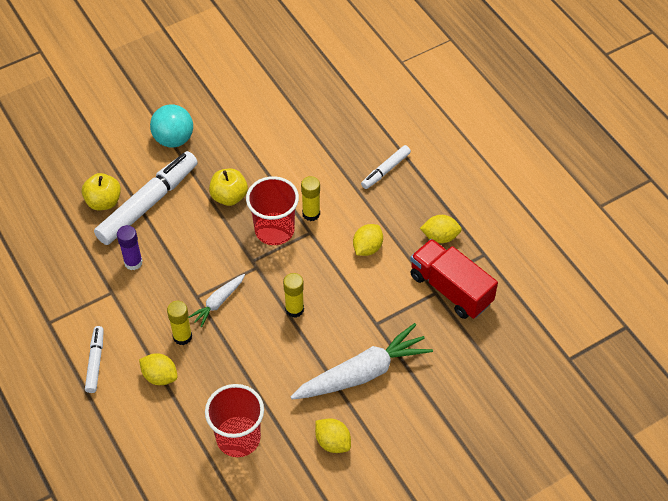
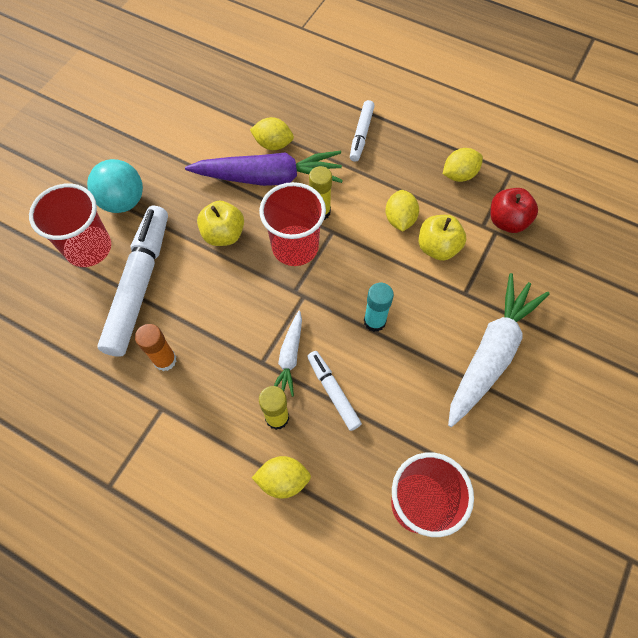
camera: 30 degrees left, 10 degrees up
yellow apple [82,173,121,210] -> yellow apple moved to [419,215,466,261]
white marker [85,326,104,393] -> white marker moved to [307,351,362,431]
purple glue stick [117,225,143,270] -> orange glue stick [135,324,177,371]
yellow glue stick [283,273,304,318] -> turquoise glue stick [364,283,394,332]
yellow lemon [315,418,351,453] -> yellow lemon moved to [250,117,294,150]
red truck [410,239,498,319] -> red apple [491,188,538,233]
none -> red cup [29,184,111,267]
none -> purple carrot [185,151,343,186]

